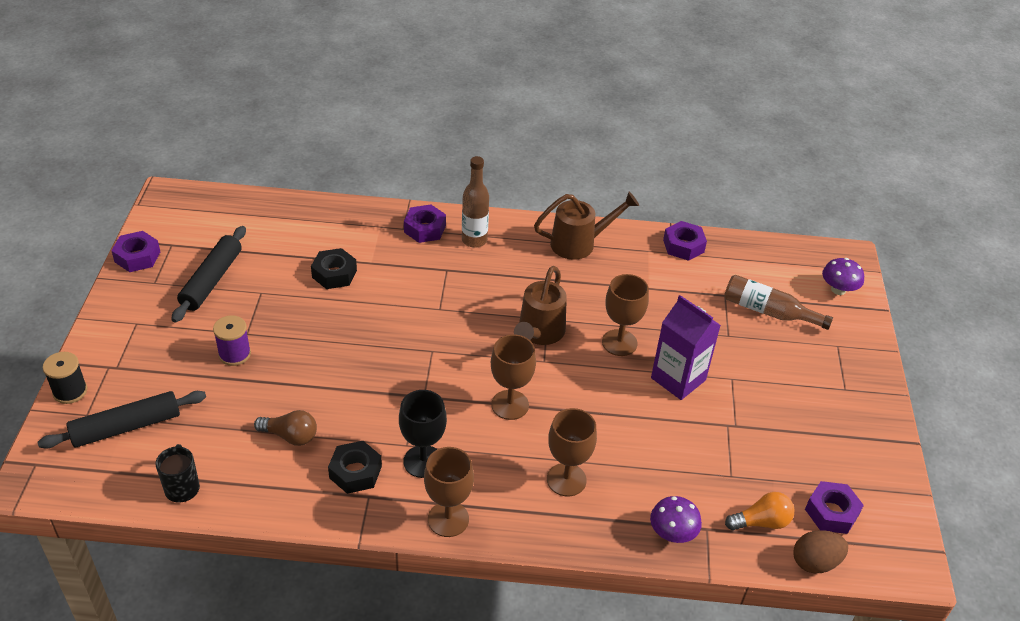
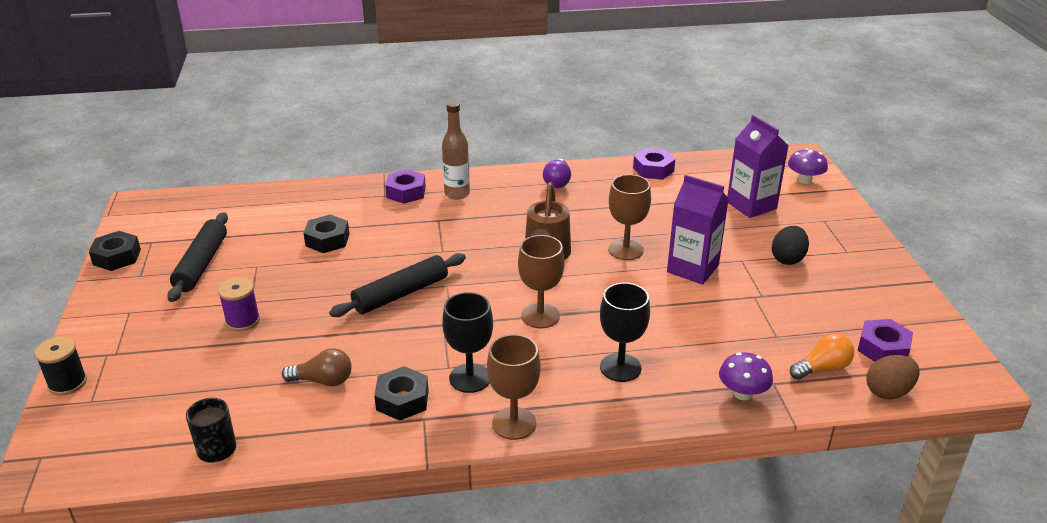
camera: 10 degrees left, 10 degrees down
black rolling pin [38,391,206,449] -> black rolling pin moved to [329,253,466,317]
purple nut [111,231,160,272] -> black nut [89,231,141,271]
brown watering can [534,192,639,260] -> purple light bulb [543,159,571,188]
brown goblet [547,408,597,496] -> black goblet [600,283,650,382]
brown bottle [724,275,833,330] -> purple carton [727,115,789,218]
none -> black egg [772,226,809,265]

